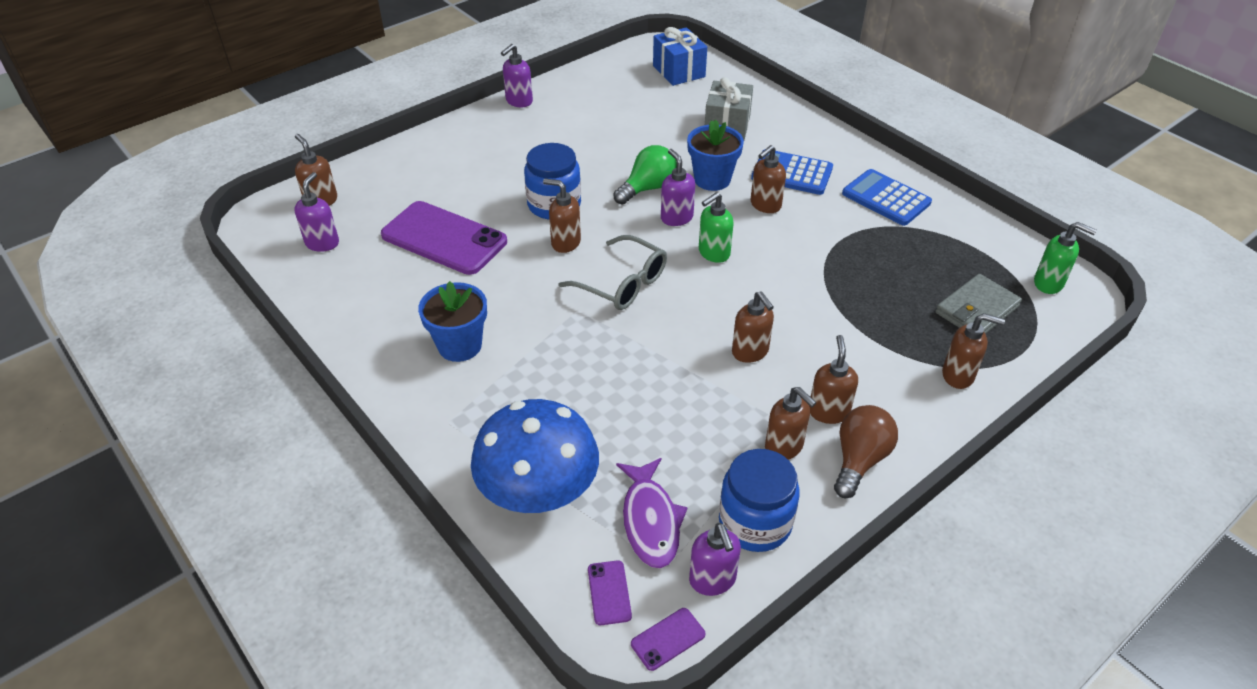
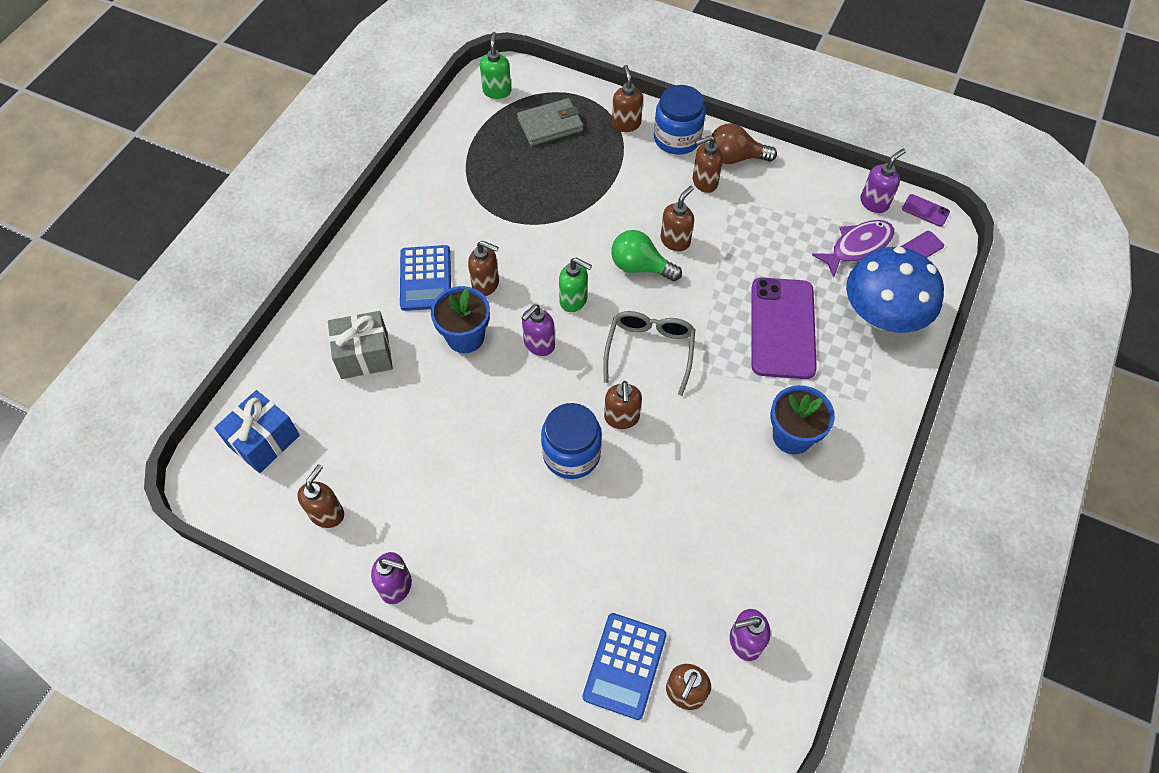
camera: 115 degrees left, 15 degrees up
purple phone [381,201,507,275] -> purple phone moved to [752,277,817,379]
green light bulb [613,145,677,204] -> green light bulb moved to [611,230,682,281]
blue jar [719,449,800,552] -> blue jar moved to [654,85,705,155]
brown soap dispenser [765,387,817,460] -> brown soap dispenser moved to [297,464,344,528]
blue calculator [842,169,932,226] -> blue calculator moved to [583,613,667,720]
grey wallet [936,274,1022,334] -> grey wallet turned 45 degrees counterclockwise [517,98,583,146]

